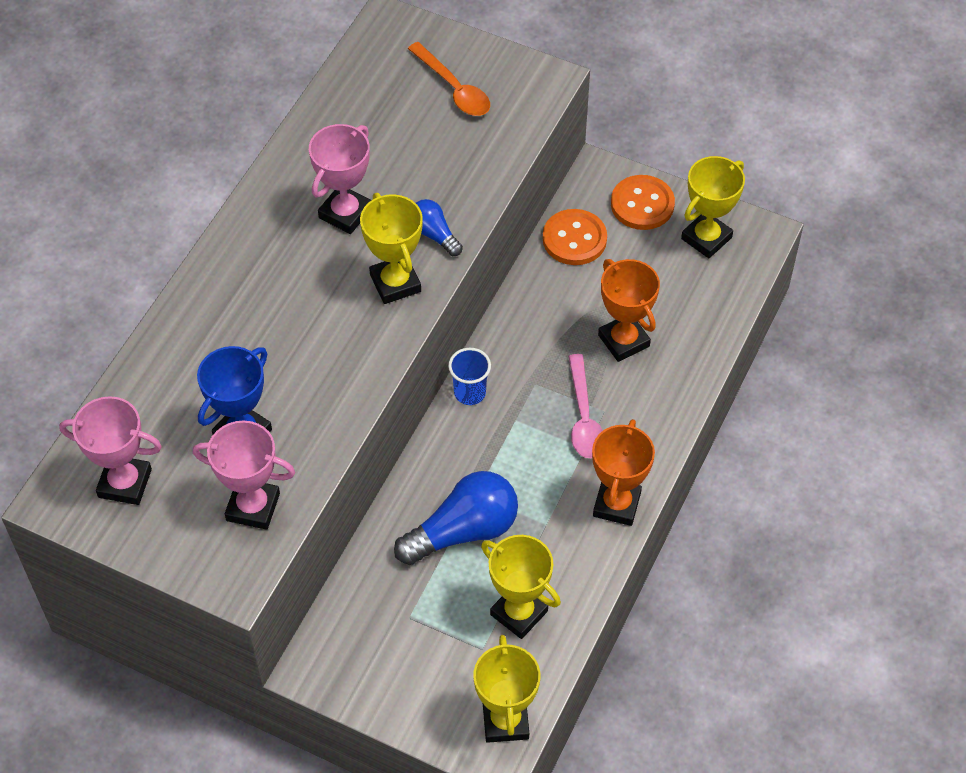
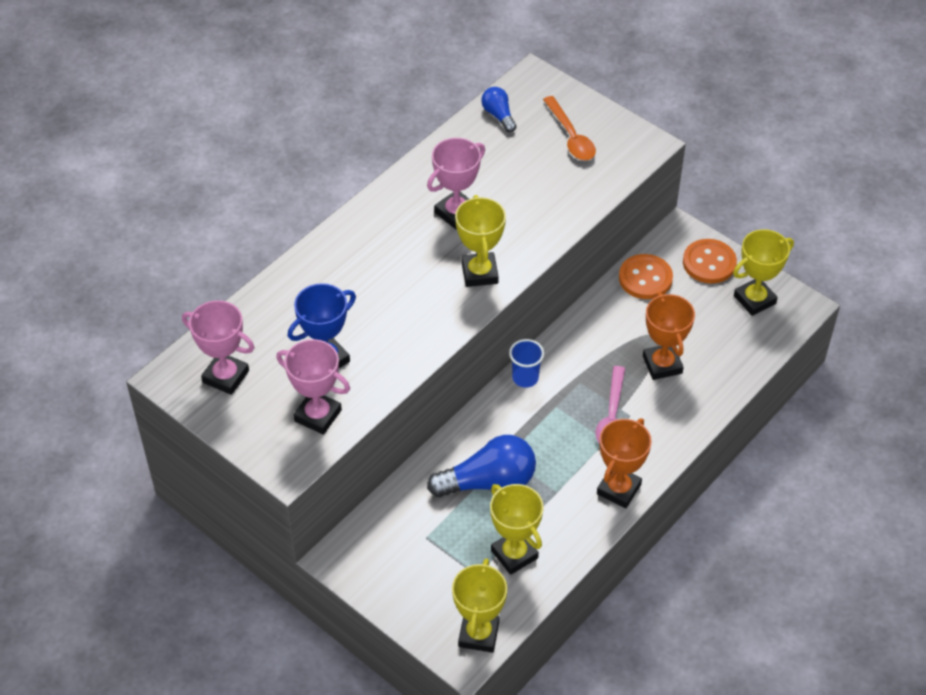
camera: 15 degrees right, 5 degrees down
blue light bulb [416,199,463,256] -> blue light bulb moved to [481,87,516,132]

